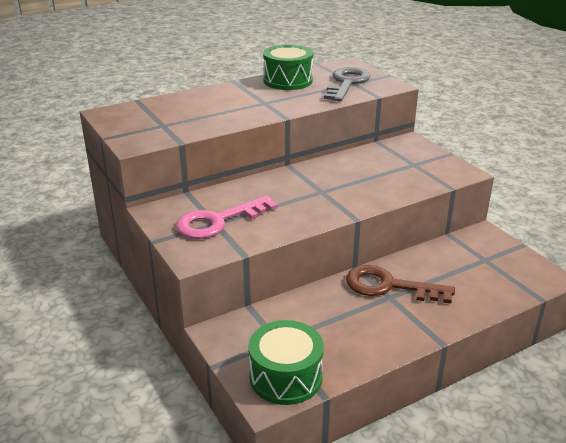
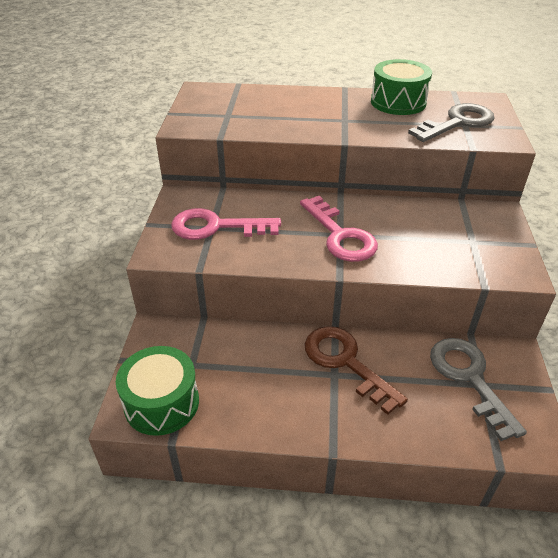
camera: 35 degrees right, 10 degrees up
none -> pink key [300,196,378,262]
none -> grey key [430,338,527,441]

